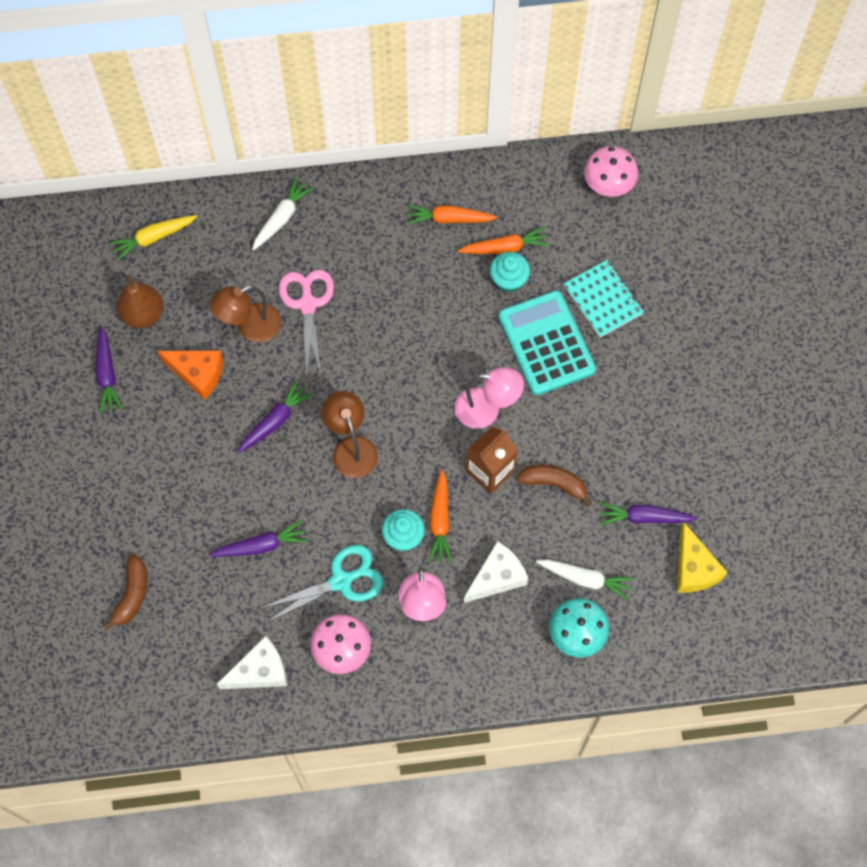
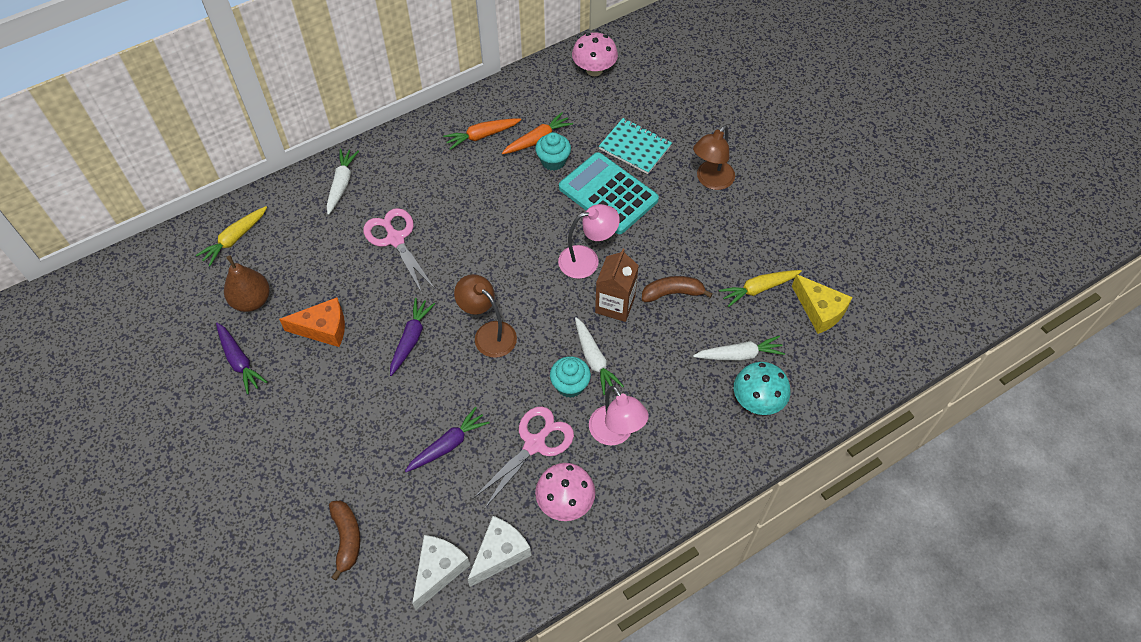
camera: 25 degrees left, 10 degrees down
brown lamp [210,285,281,342] -> brown lamp moved to [693,125,735,190]
turquoise scissors [259,545,383,623] -> pink scissors [472,406,574,509]
orange carrot [428,469,452,563] -> white carrot [575,317,624,395]
white cheese [464,541,528,603] -> white cheese moved to [412,535,470,610]
purple carrot [600,502,697,525] -> yellow carrot [719,270,802,307]

